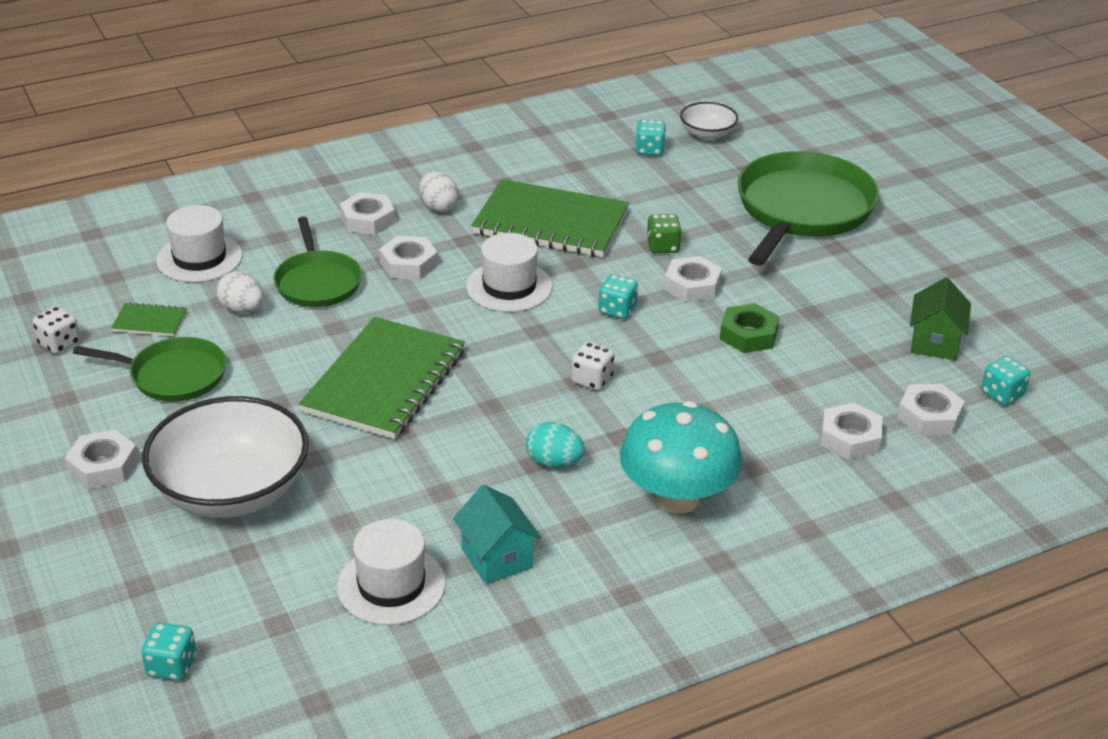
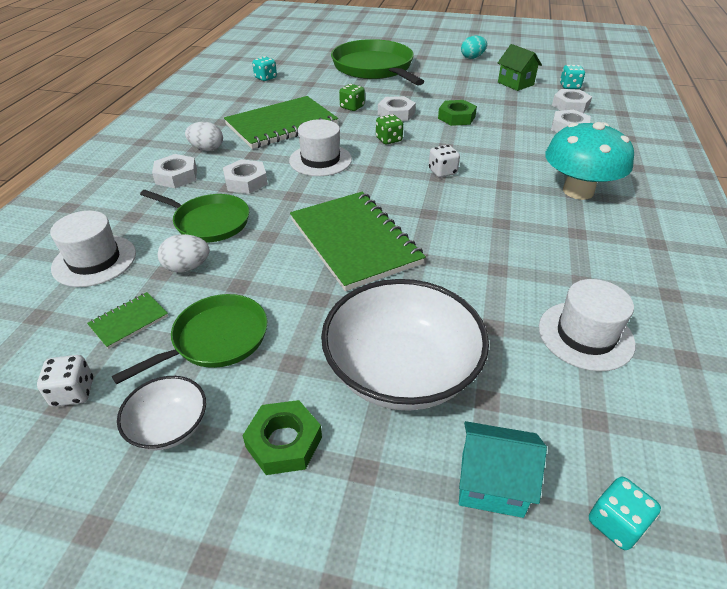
camera: 50 degrees left, 5 degrees up
white nut [65,429,139,489] -> green nut [242,400,322,475]
turquoise house [453,485,541,584] -> turquoise house moved to [459,421,547,518]
turquoise egg [526,422,585,468] -> turquoise egg moved to [461,35,487,59]
turquoise dice [598,274,638,319] -> green dice [376,114,403,144]
white bowl [680,102,738,140] -> white bowl moved to [117,376,206,451]

